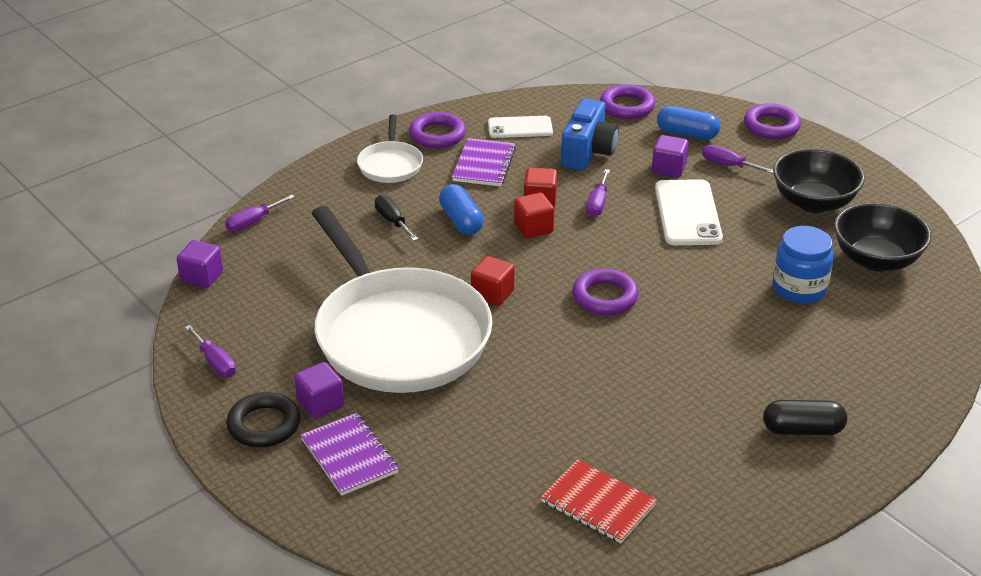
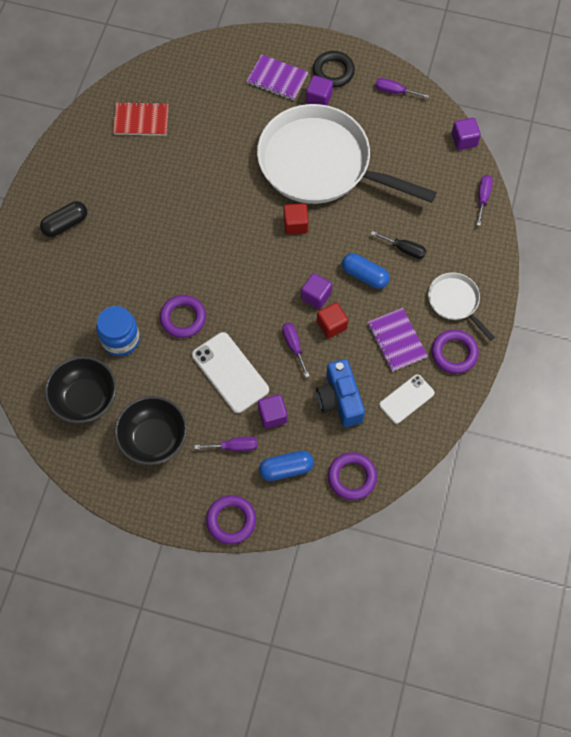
camera: 145 degrees right, 30 degrees up
red cube [514,192,554,238] -> purple cube [301,273,332,309]
purple ring [572,269,639,315] -> purple ring moved to [160,295,206,338]

